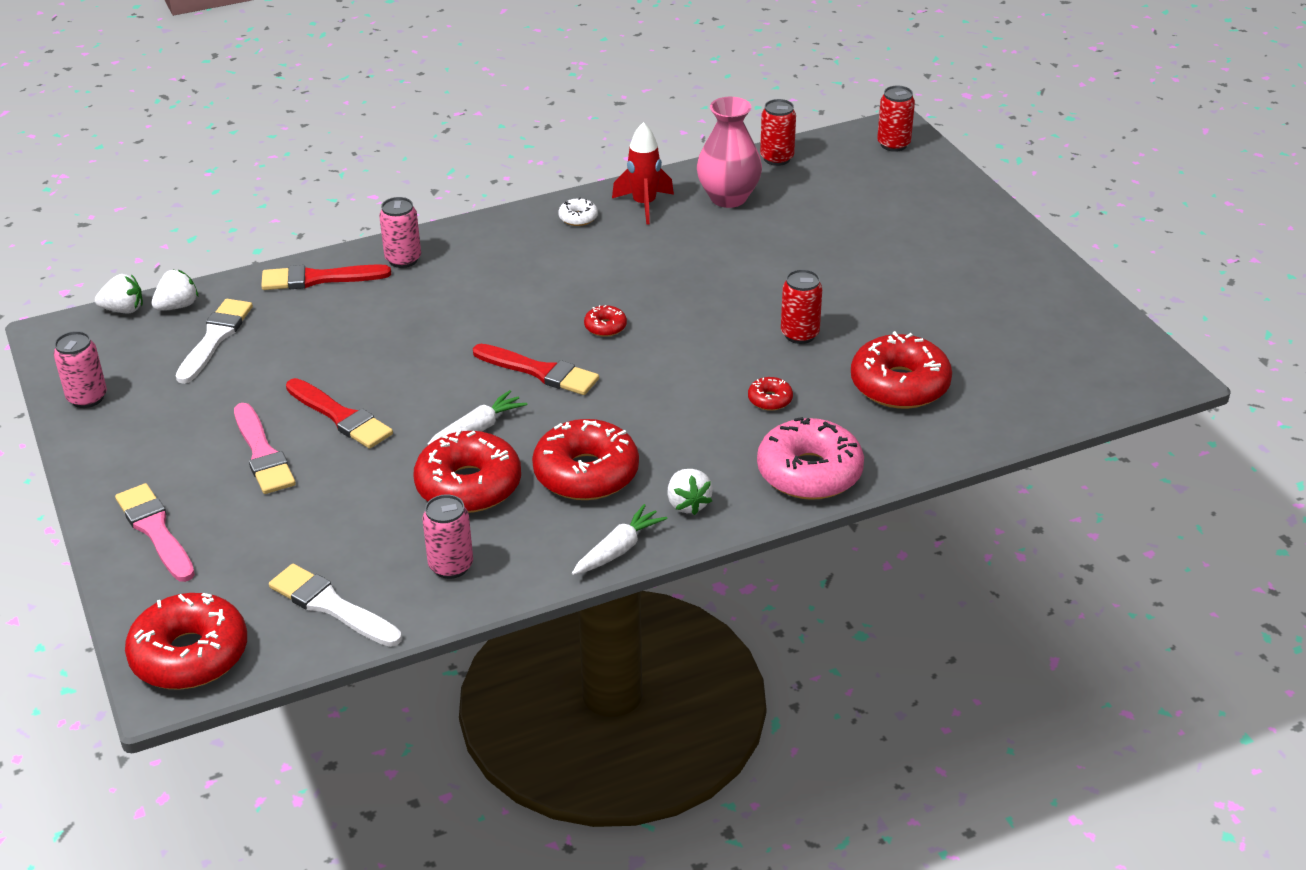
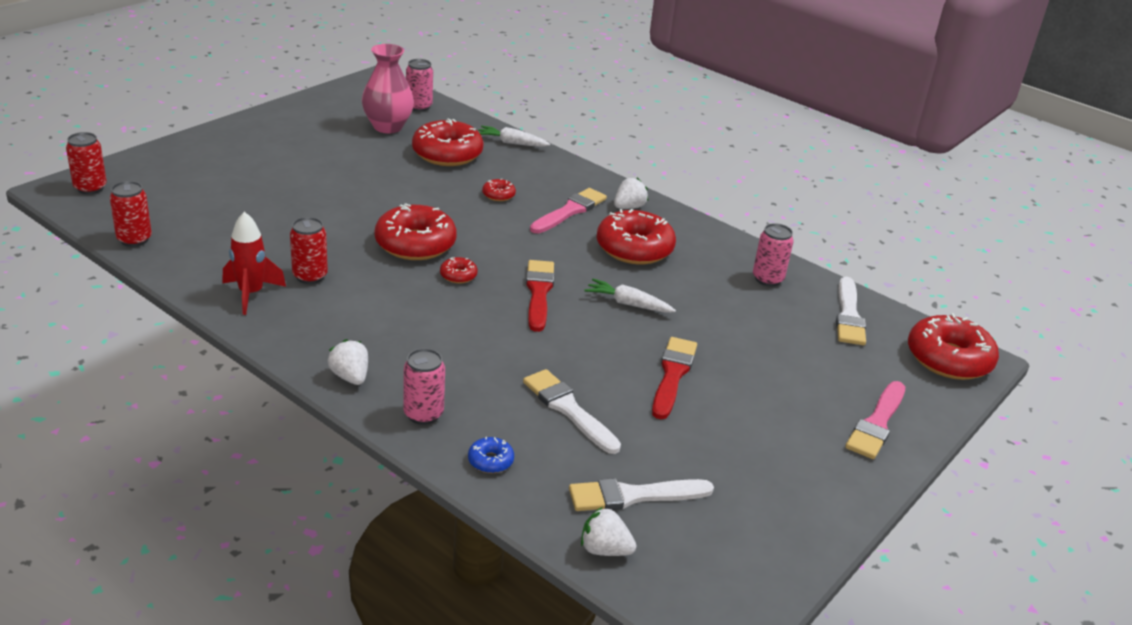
camera: 120 degrees left, 5 degrees down
pink can [54,331,107,408] -> pink can moved to [406,59,433,112]
white strawberry [95,274,143,313] -> white strawberry moved to [328,339,368,385]
pink brush [234,403,296,494] -> pink brush moved to [530,188,607,233]
red brush [261,264,391,290] -> blue donut [468,437,514,473]
red donut [413,429,521,513] -> red donut moved to [375,203,457,260]
white donut [558,198,598,226] -> none
white carrot [572,504,667,575] -> white carrot moved to [478,126,550,147]
pink vase [697,97,762,208] -> pink vase moved to [362,44,414,133]
pink donut [757,417,864,500] -> none
red can [781,269,822,344] -> red can moved to [290,217,328,284]
none -> white brush [523,369,621,454]

